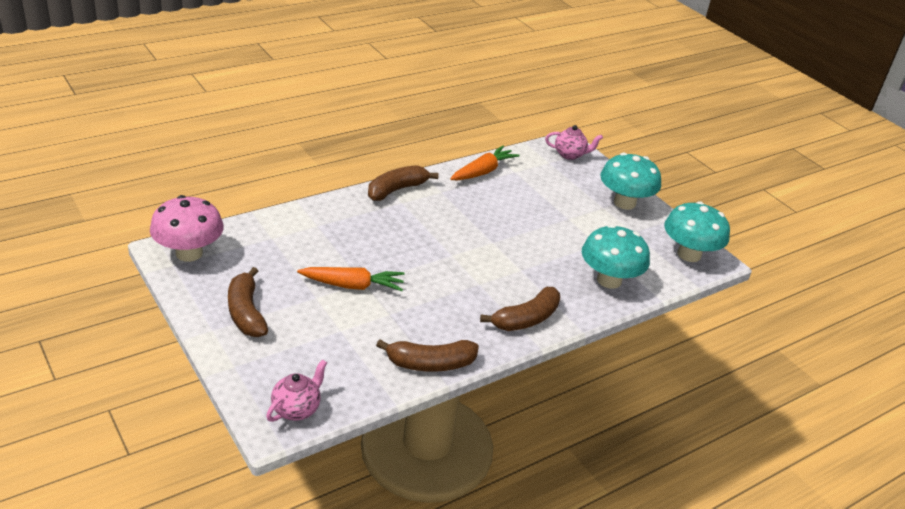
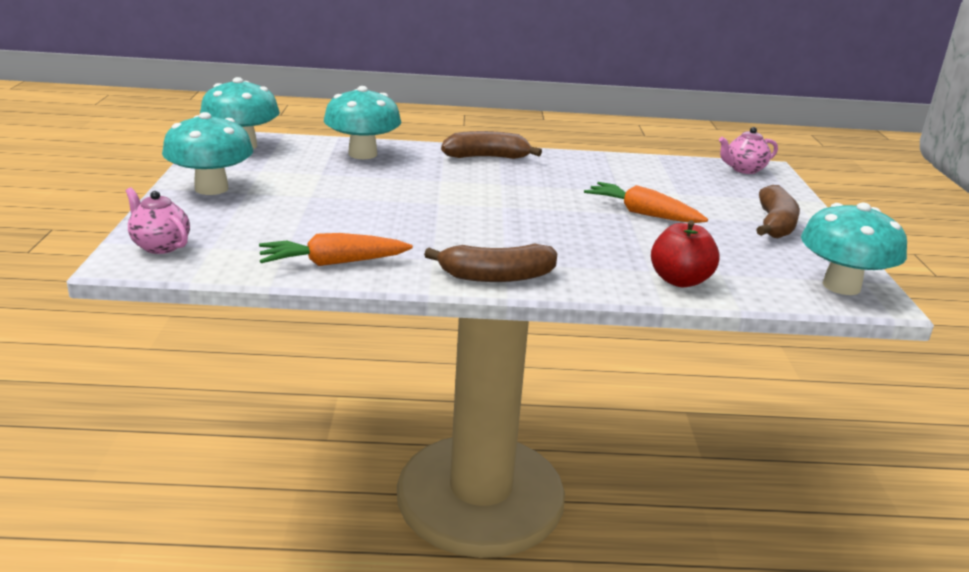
camera: 145 degrees left, 10 degrees down
pink mushroom [150,195,224,262] -> turquoise mushroom [801,203,907,295]
brown banana [376,340,479,372] -> none
none -> red apple [651,220,720,287]

